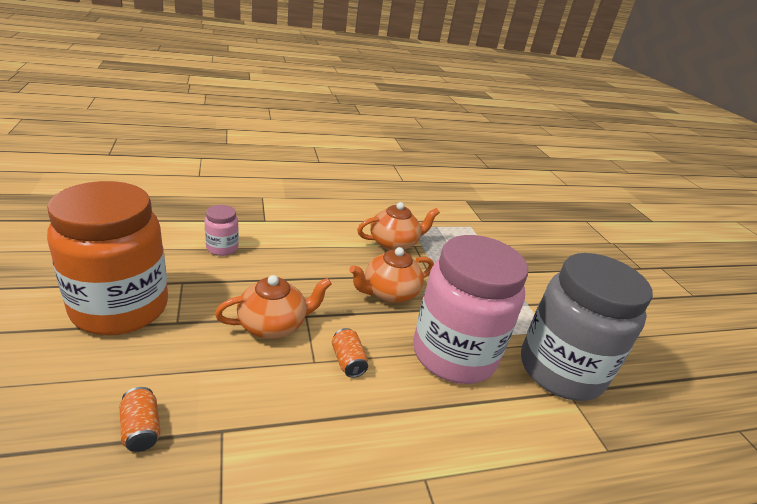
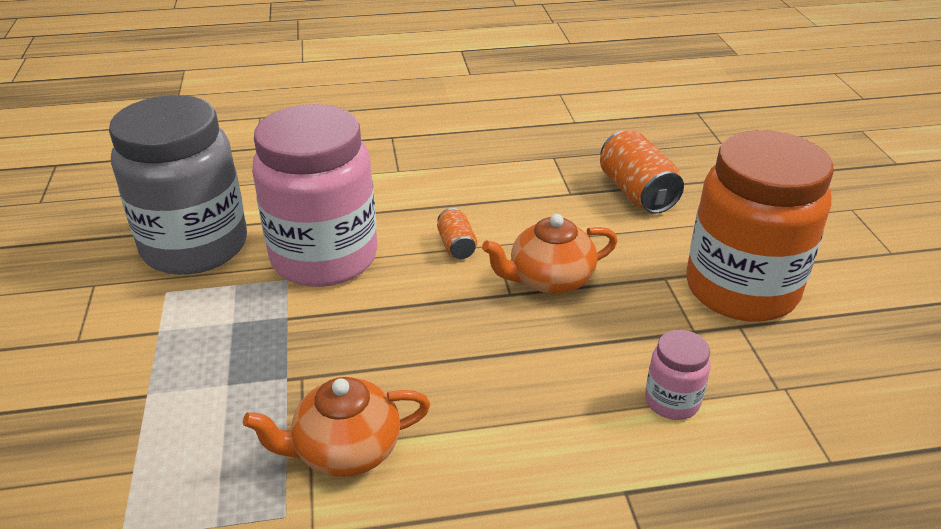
camera: 170 degrees left, 5 degrees up
orange can [119,387,161,452] -> orange can [600,130,684,214], size x1.84
orange teapot [349,247,434,303] -> none

